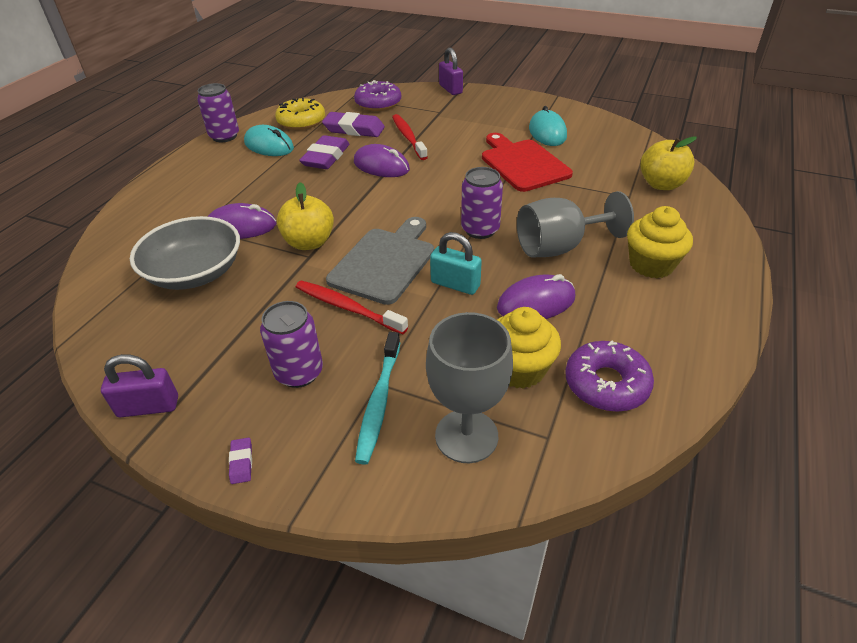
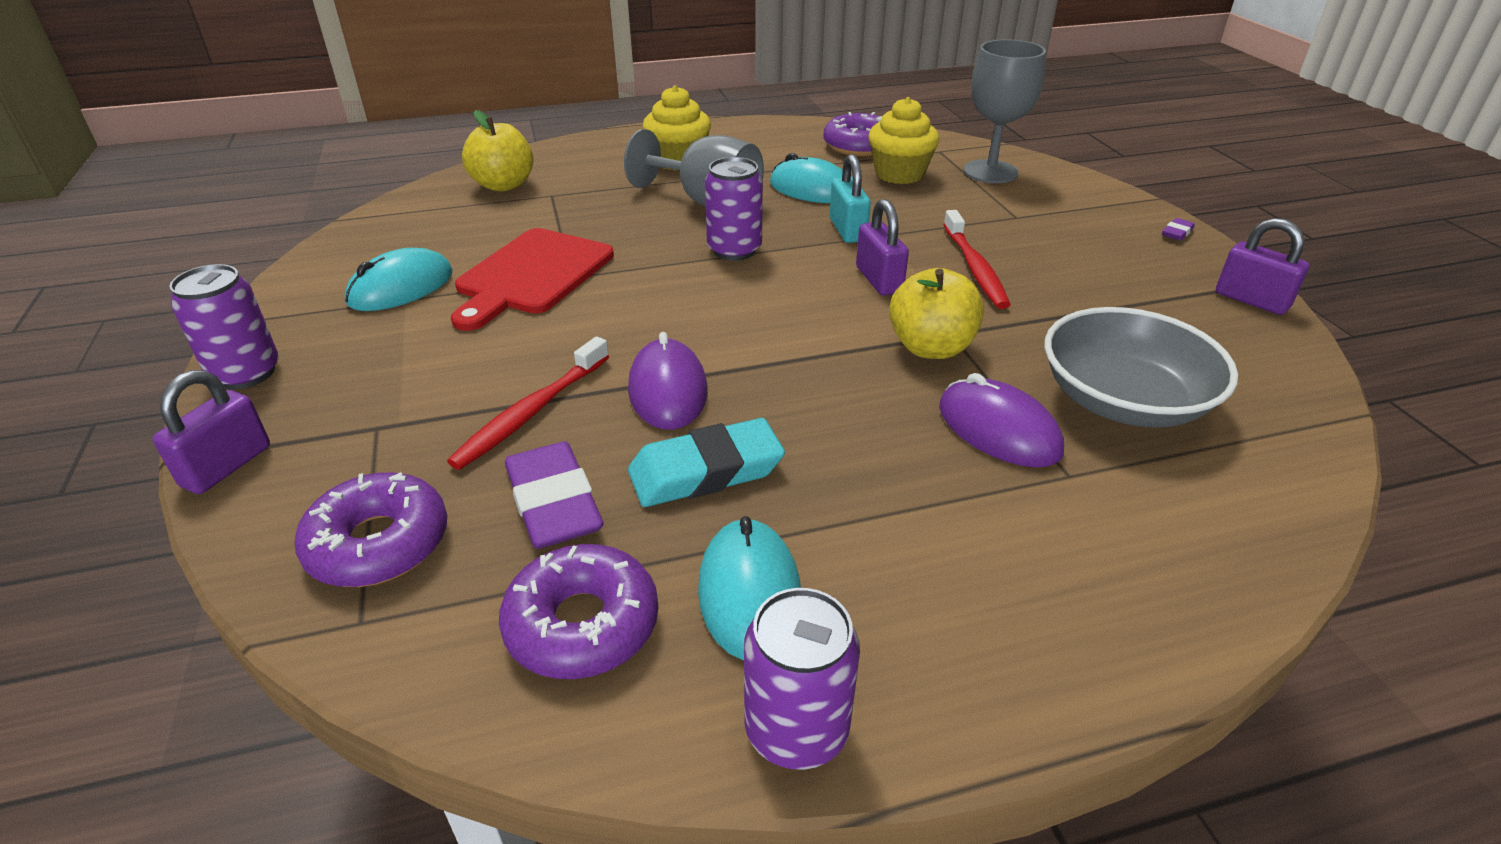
camera: 130 degrees left, 5 degrees down
purple can [260,301,323,388] -> purple can moved to [169,264,279,389]
yellow donut [275,98,325,130] -> purple donut [499,544,658,679]
purple eraser [299,135,350,169] -> turquoise eraser [628,418,785,507]
grey cutting board [326,217,434,305] -> purple padlock [856,199,909,296]
turquoise toothbrush [355,332,400,465] -> none
purple mouse [497,274,575,319] -> turquoise mouse [770,153,843,203]

